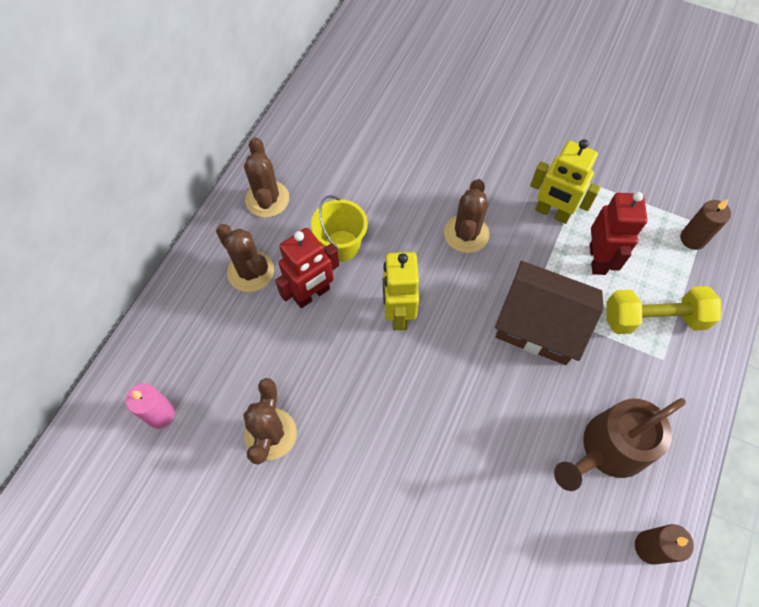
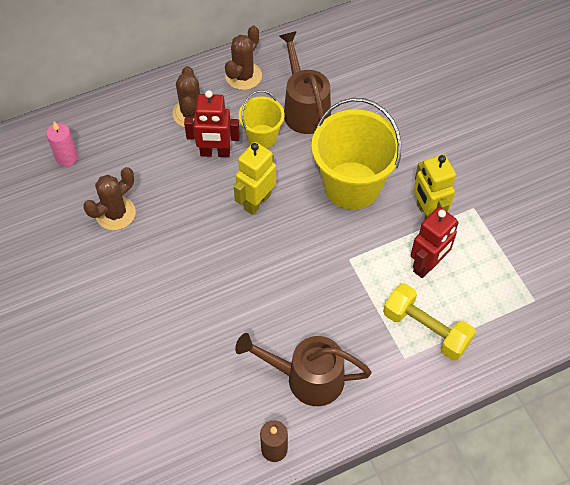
camera: 40 degrees right, 5 degrees down
brown cactus [444,179,489,253] -> yellow bucket [311,98,402,210]
brown house [495,261,604,365] -> none
brown candle [680,199,731,250] -> none
none -> brown watering can [279,31,331,134]

